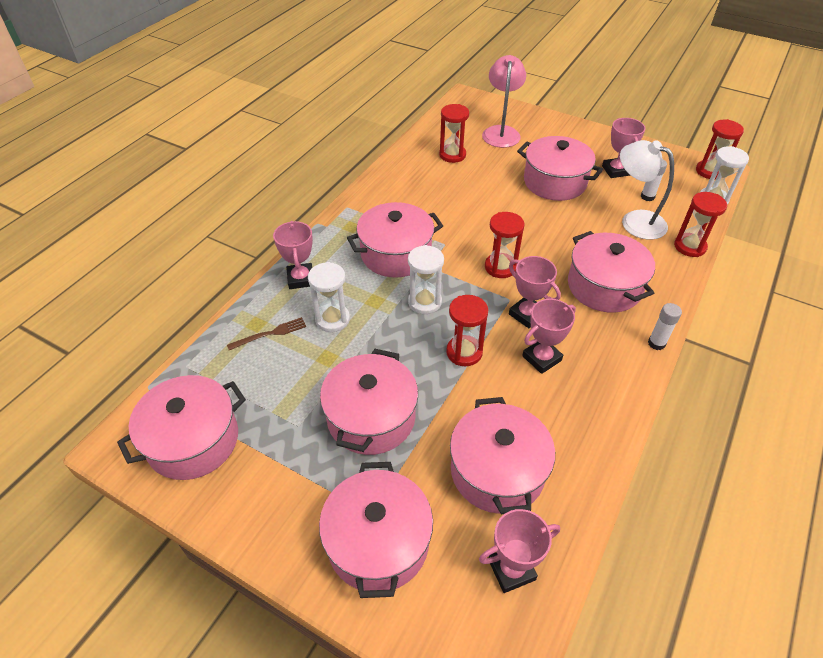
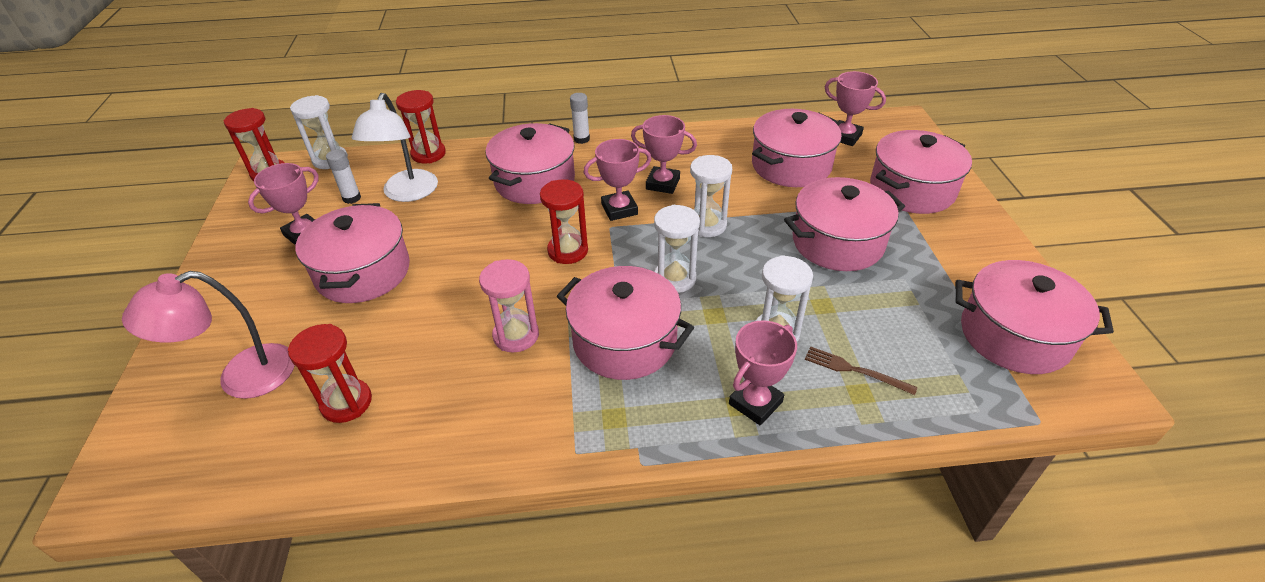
camera: 125 degrees left, 5 degrees down
red hourglass [446,295,488,366] -> white hourglass [690,155,732,237]
pink trophy [509,256,561,328] -> pink trophy turned 60 degrees clockwise [584,139,651,221]
none -> pink hourglass [479,259,539,352]

